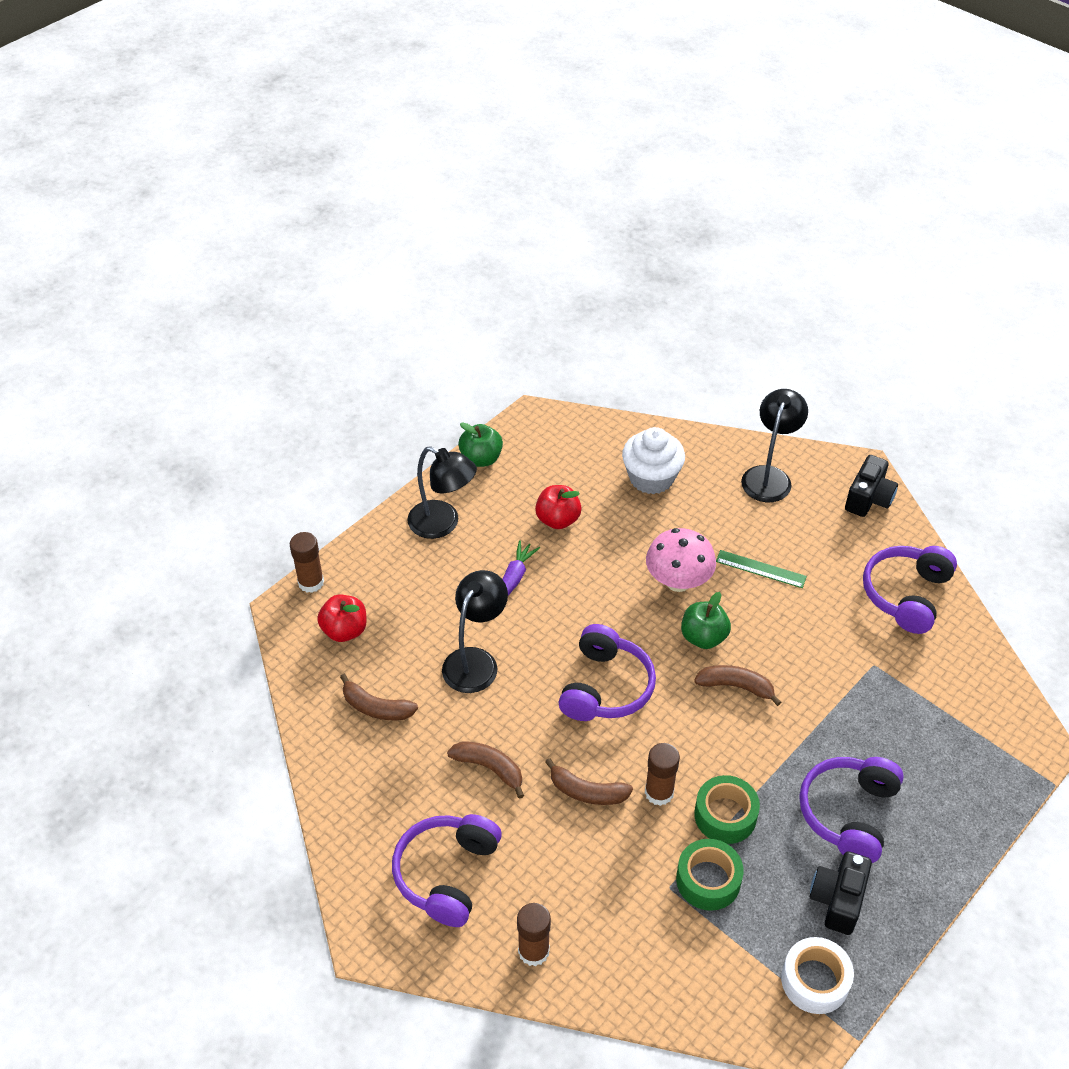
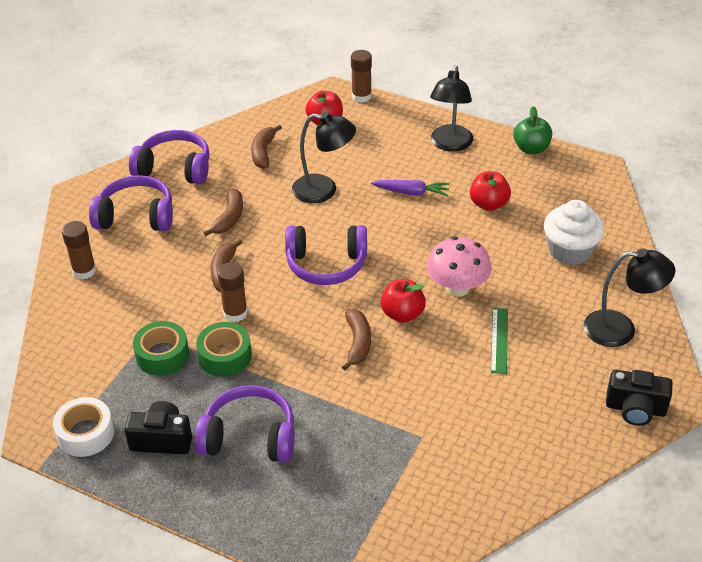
camera: 75 degrees right, 5 degrees down
green apple [681,592,731,649] -> red apple [381,279,426,323]
purple headphones [863,546,957,634] -> purple headphones moved to [129,130,210,185]

